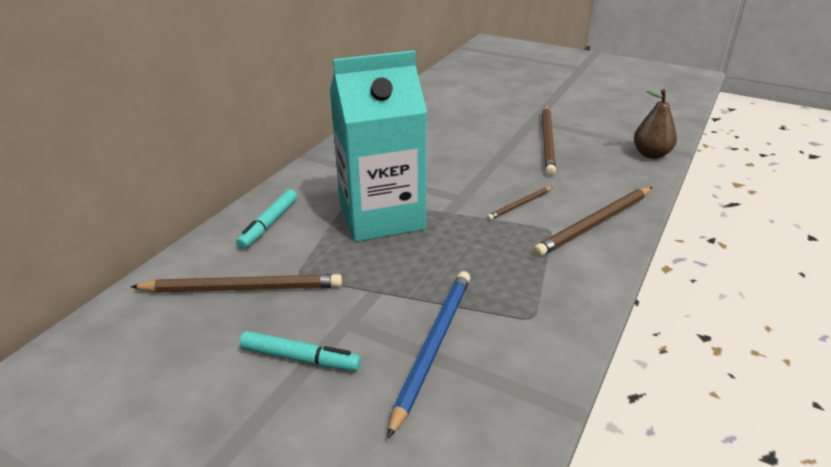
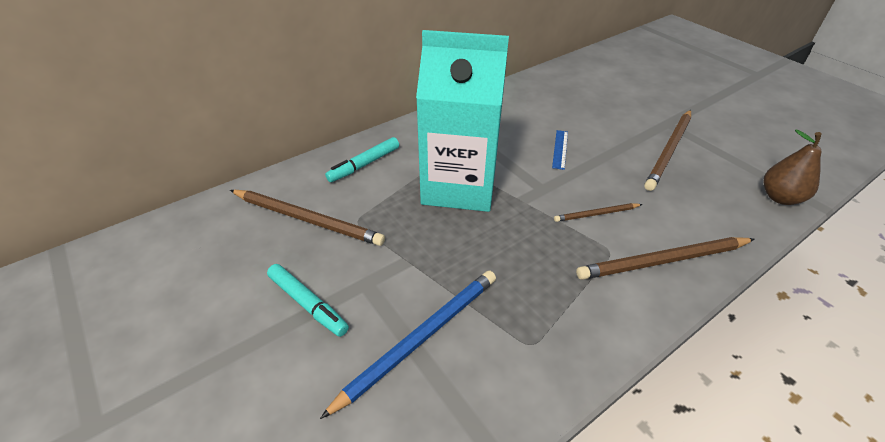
camera: 25 degrees right, 10 degrees up
none -> blue ruler [552,130,568,170]

